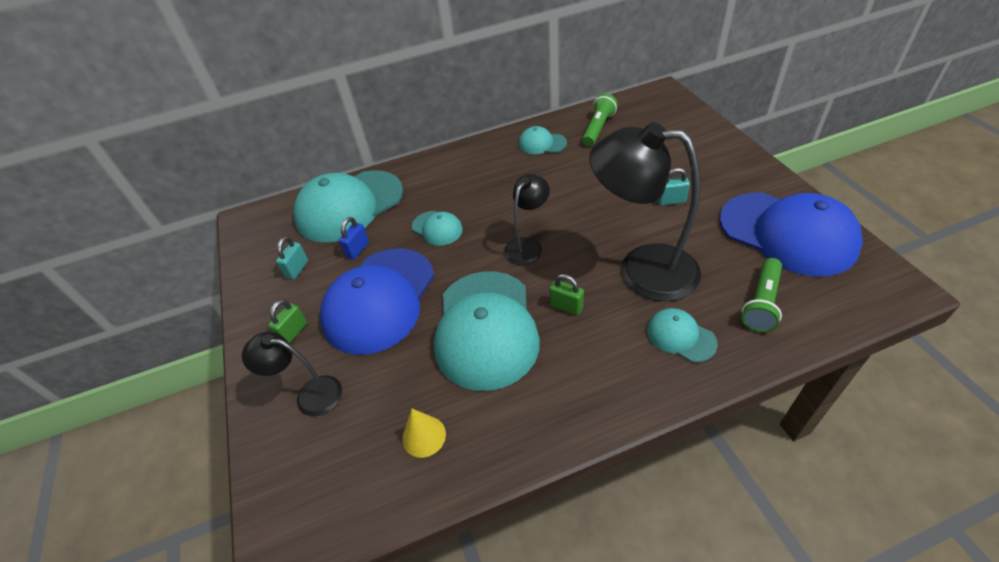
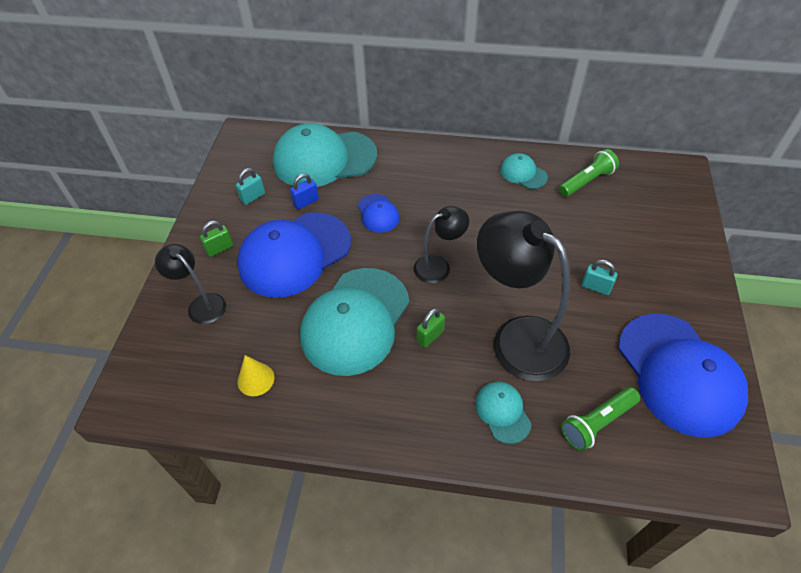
camera: 25 degrees right, 5 degrees up
turquoise cap [412,211,463,246] -> blue cap [358,194,400,233]
green padlock [550,274,584,315] -> green padlock turned 75 degrees clockwise [417,308,445,348]

